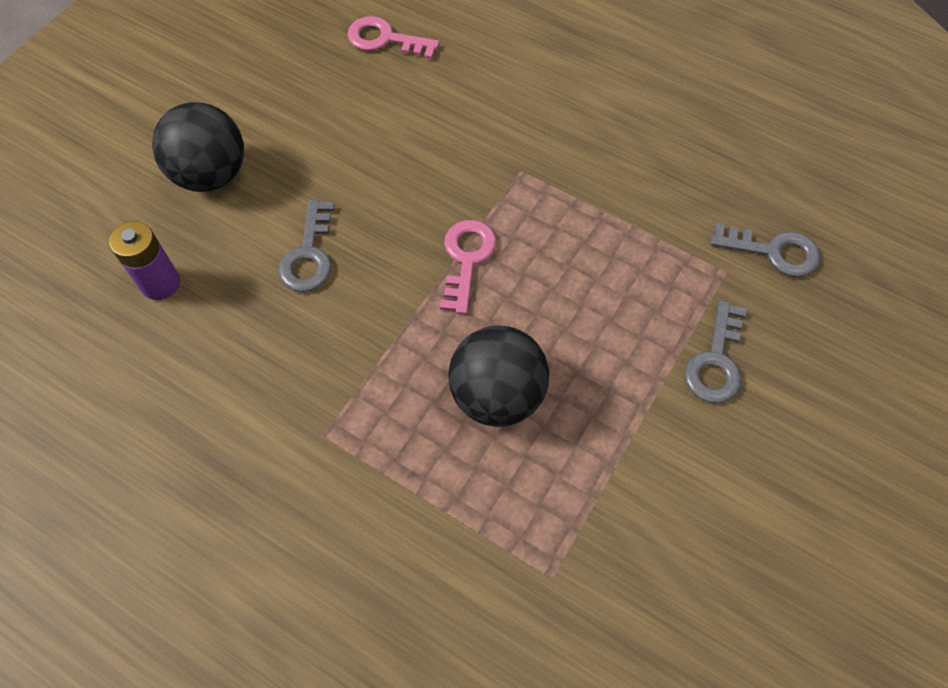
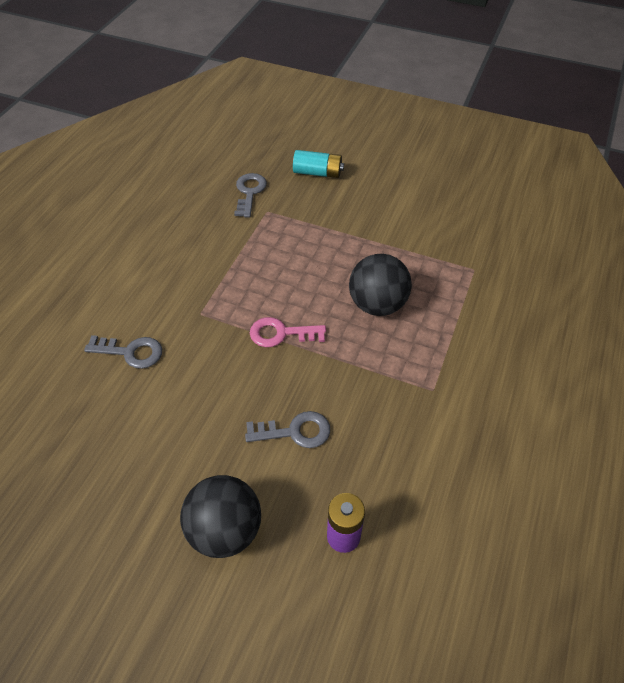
camera: 100 degrees left, 10 degrees down
pink key [347,16,440,59] -> none
grey key [684,300,747,403] -> grey key moved to [84,335,162,369]
none -> turquoise battery [293,150,344,178]

